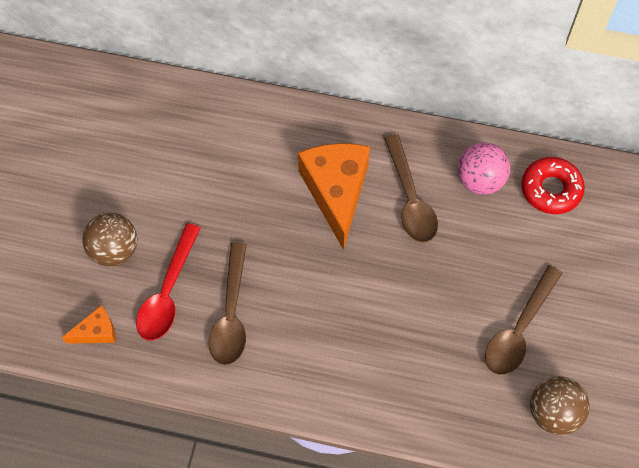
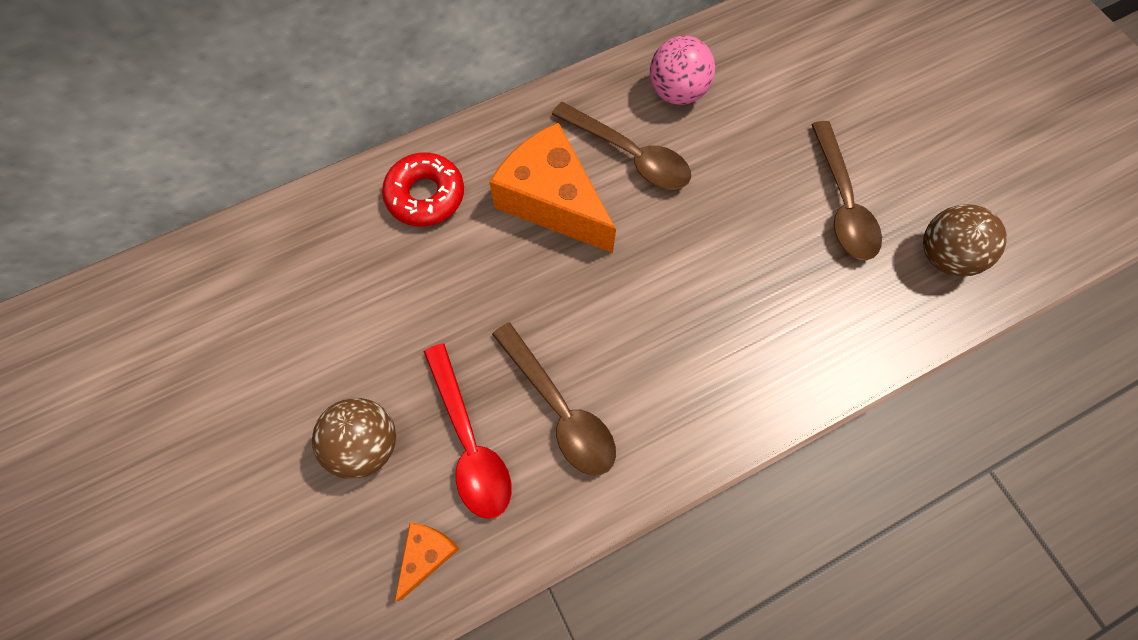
camera: 40 degrees left, 5 degrees up
red donut [521,157,585,214] -> red donut moved to [382,152,464,227]

